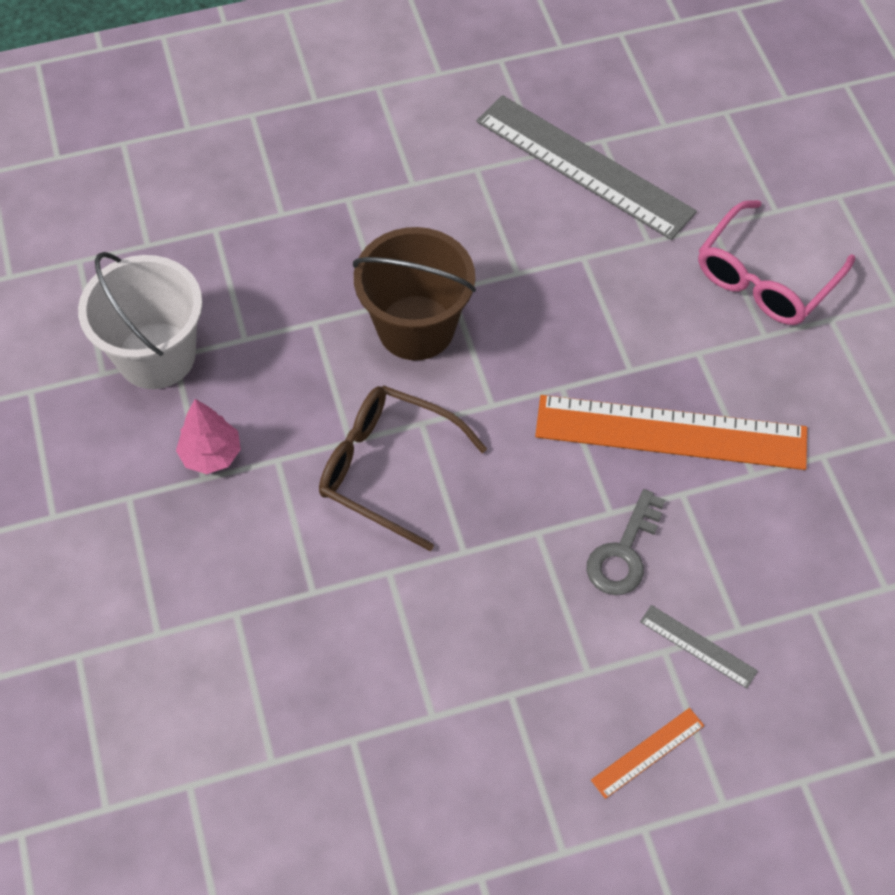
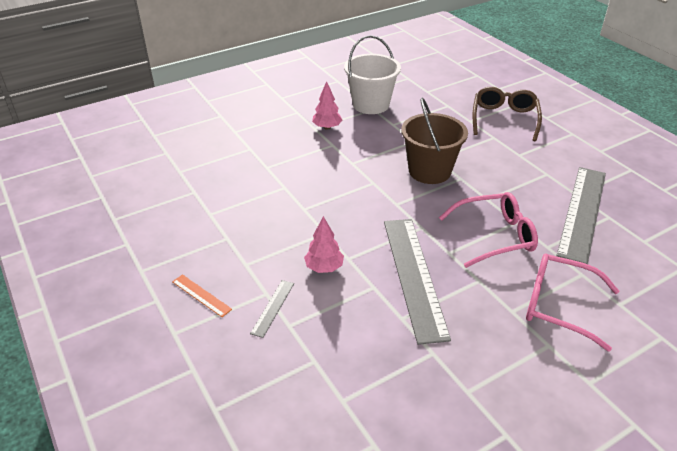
camera: 75 degrees right, 20 degrees down
brown glasses [319,385,487,551] -> brown glasses moved to [473,87,542,141]
orange ruler [535,395,807,470] -> grey ruler [384,219,451,345]
grey key [587,489,665,595] -> pink tree [304,216,344,273]
none -> pink glasses [439,192,538,268]

